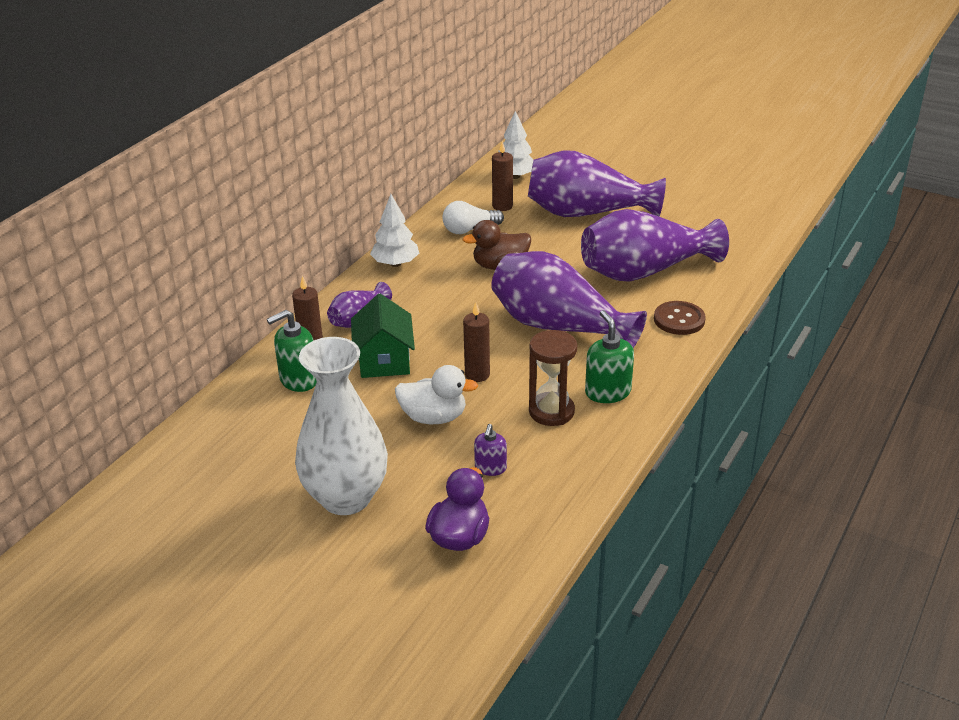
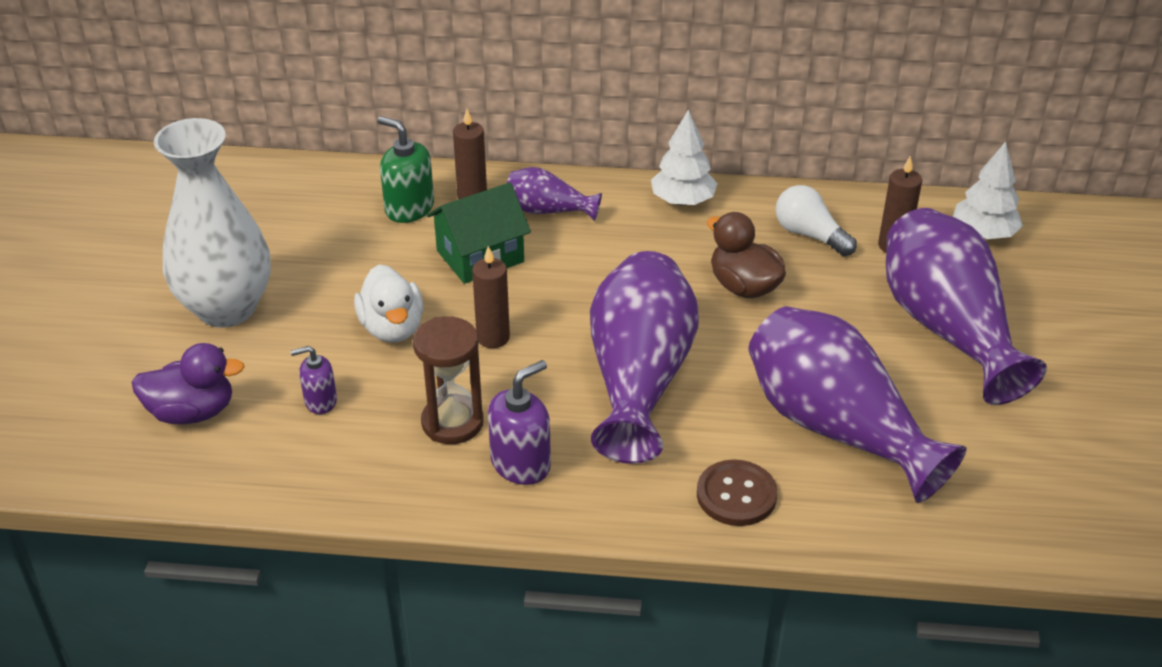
camera: 65 degrees right, 5 degrees up
green soap dispenser [585,310,634,403] -> purple soap dispenser [488,360,551,485]

